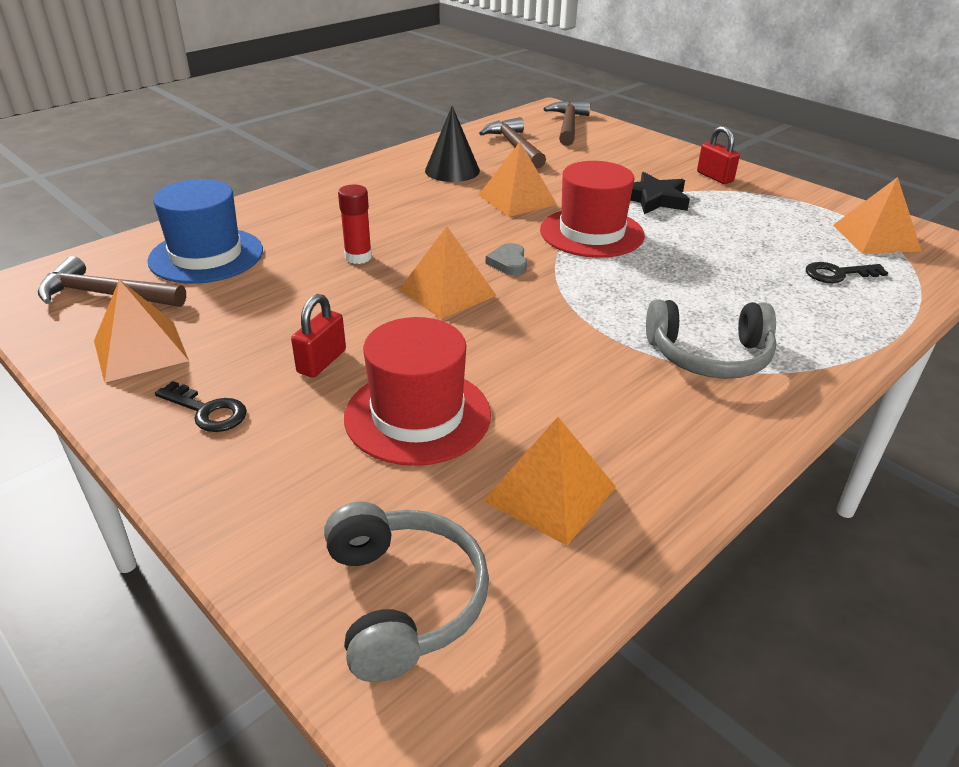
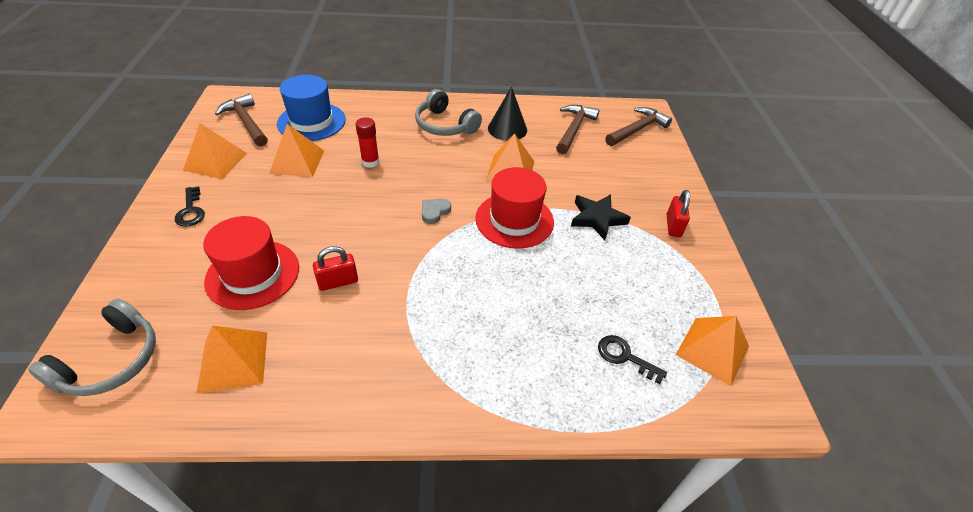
camera: 40 degrees right, 10 degrees up
red padlock [291,294,346,378] -> red padlock moved to [313,246,358,291]
orange pyramid [399,226,497,319] -> orange pyramid moved to [269,124,324,177]
grey headphones [646,299,777,379] -> grey headphones moved to [415,89,482,136]

